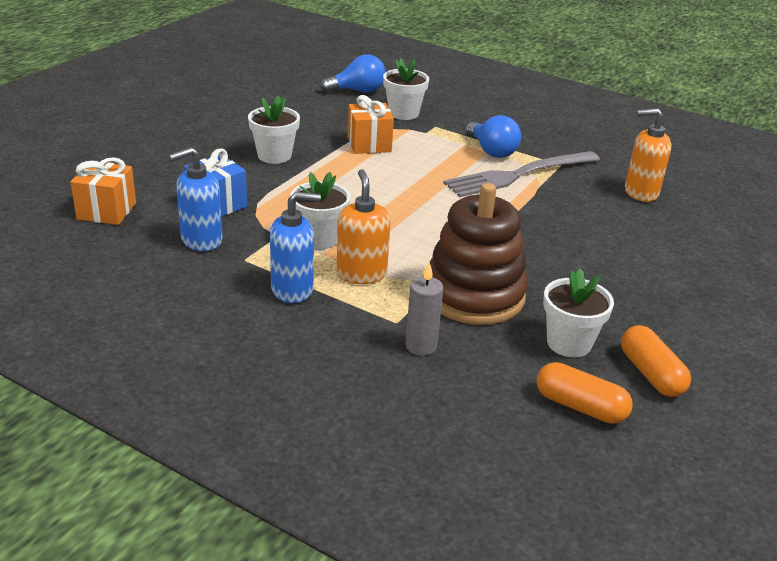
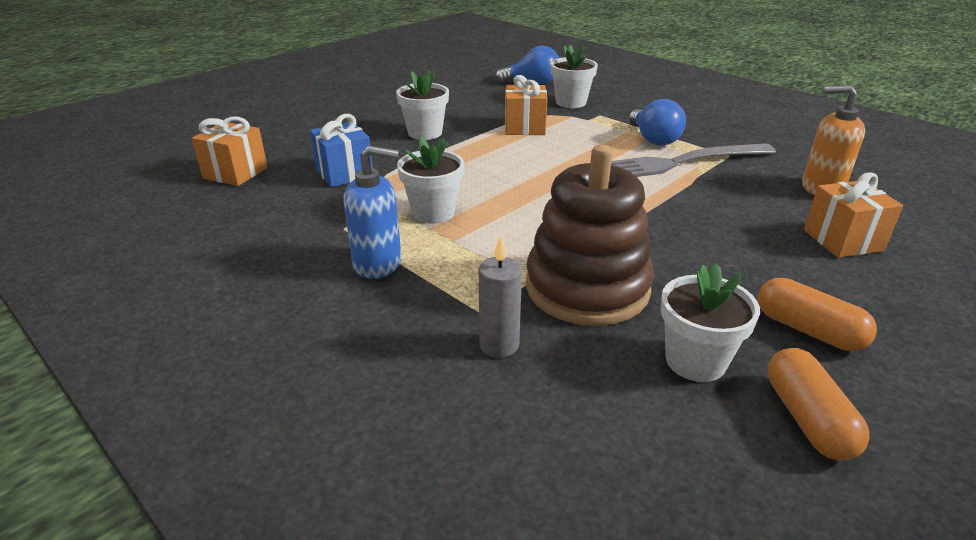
camera: 15 degrees right, 0 degrees up
blue soap dispenser [169,147,223,251] -> none
orange soap dispenser [337,169,391,284] -> none
orange capsule [537,362,633,424] -> orange capsule moved to [758,278,877,351]
none -> orange gift [804,172,903,258]

